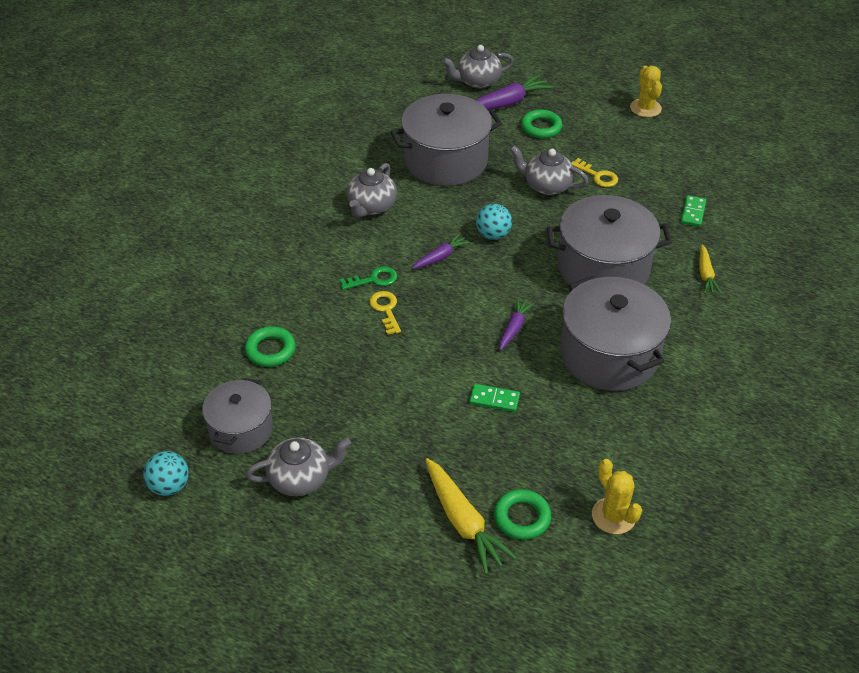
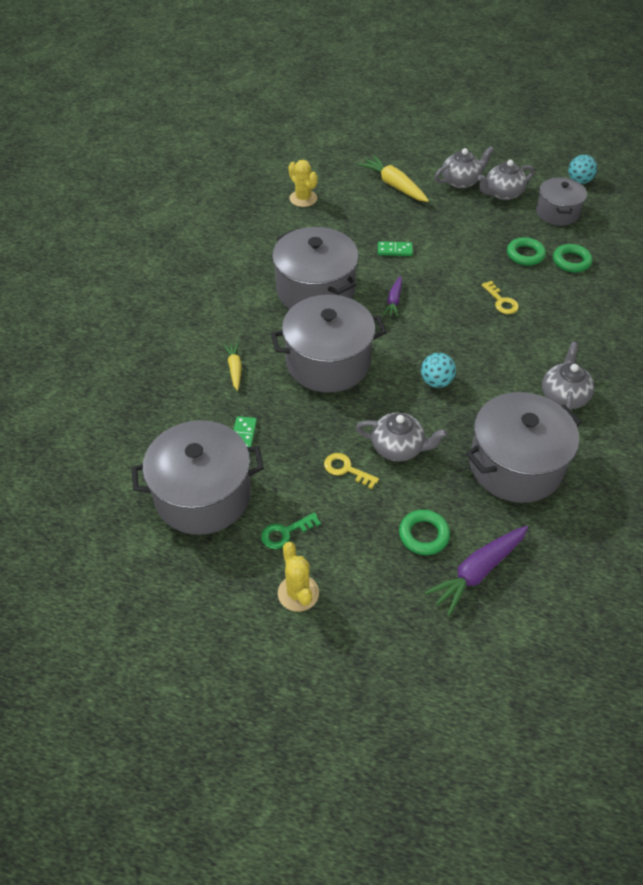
camera: 170 degrees right, 5 degrees up
green key [340,266,397,290] -> green key moved to [261,512,321,549]
purple carrot [412,234,470,269] -> none
grey teapot [442,45,514,89] -> grey teapot moved to [435,146,494,189]
green ring [494,489,551,540] -> green ring moved to [507,237,546,266]
none -> grey pot [131,420,264,535]

